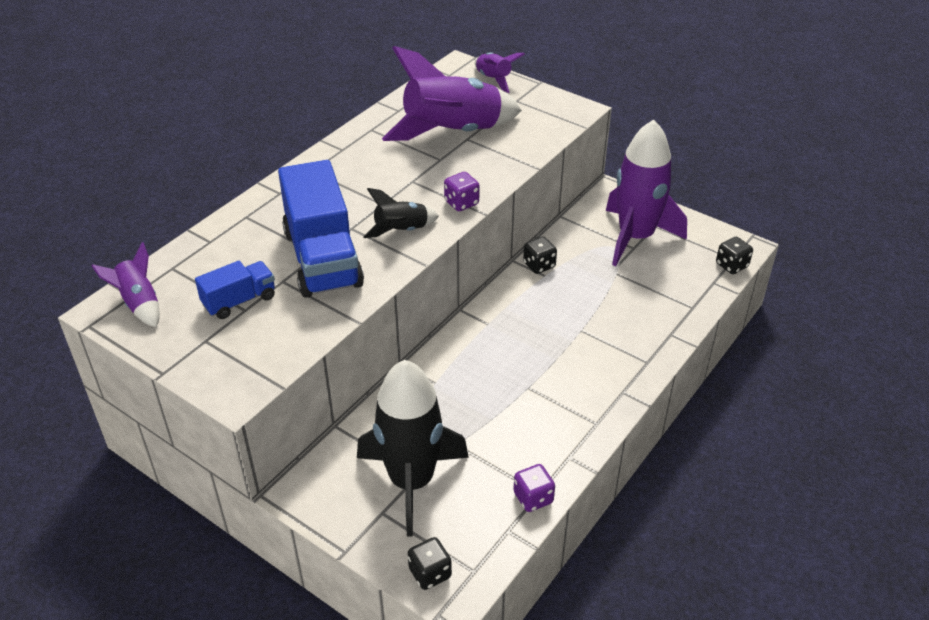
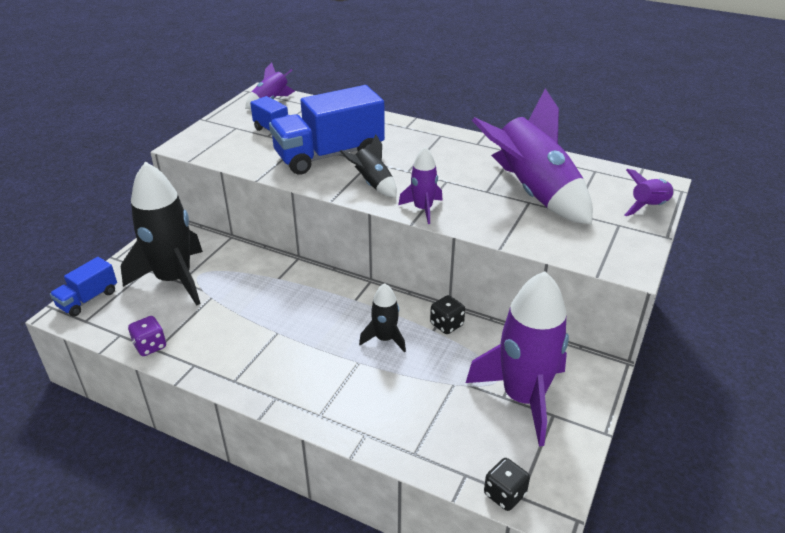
camera: 80 degrees right, 5 degrees down
black dice [408,537,452,590] -> blue truck [50,257,117,316]
purple dice [444,172,480,211] -> purple rocket [398,147,443,224]
none -> black rocket [359,283,406,353]

